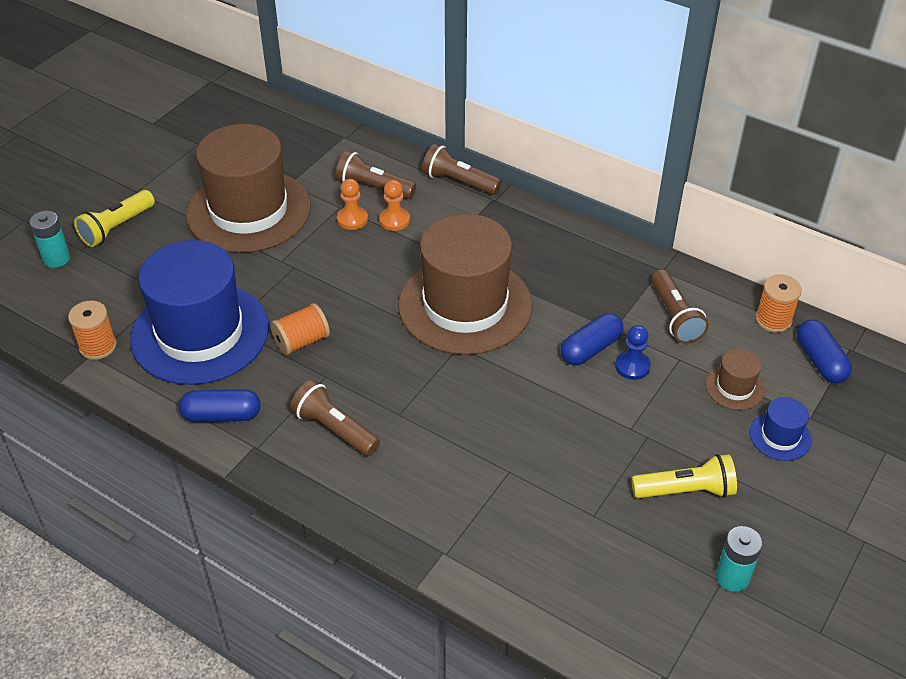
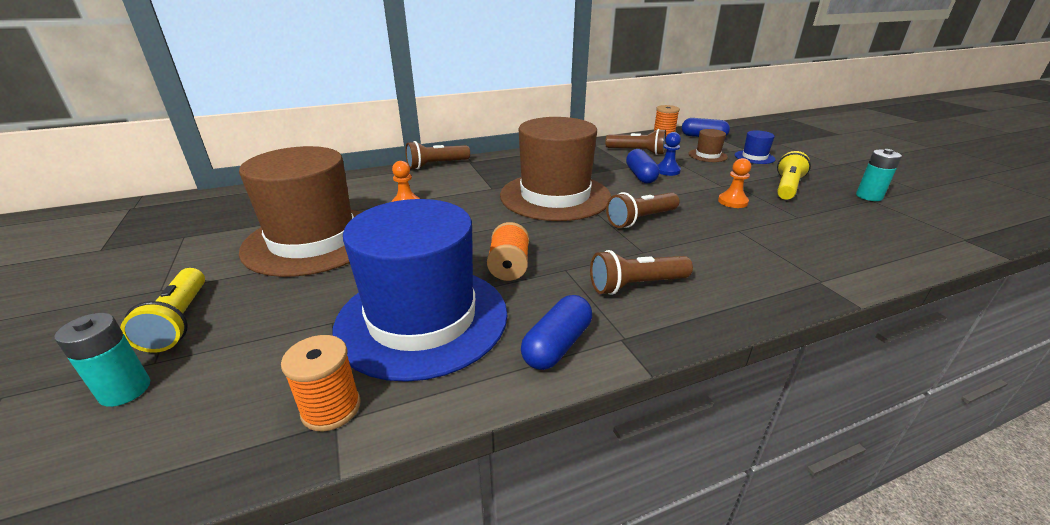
camera: 55 degrees left, 15 degrees down
brown flashlight [335,151,416,199] -> brown flashlight moved to [606,192,679,228]
orange pawn [379,180,410,231] -> orange pawn moved to [718,158,751,208]

